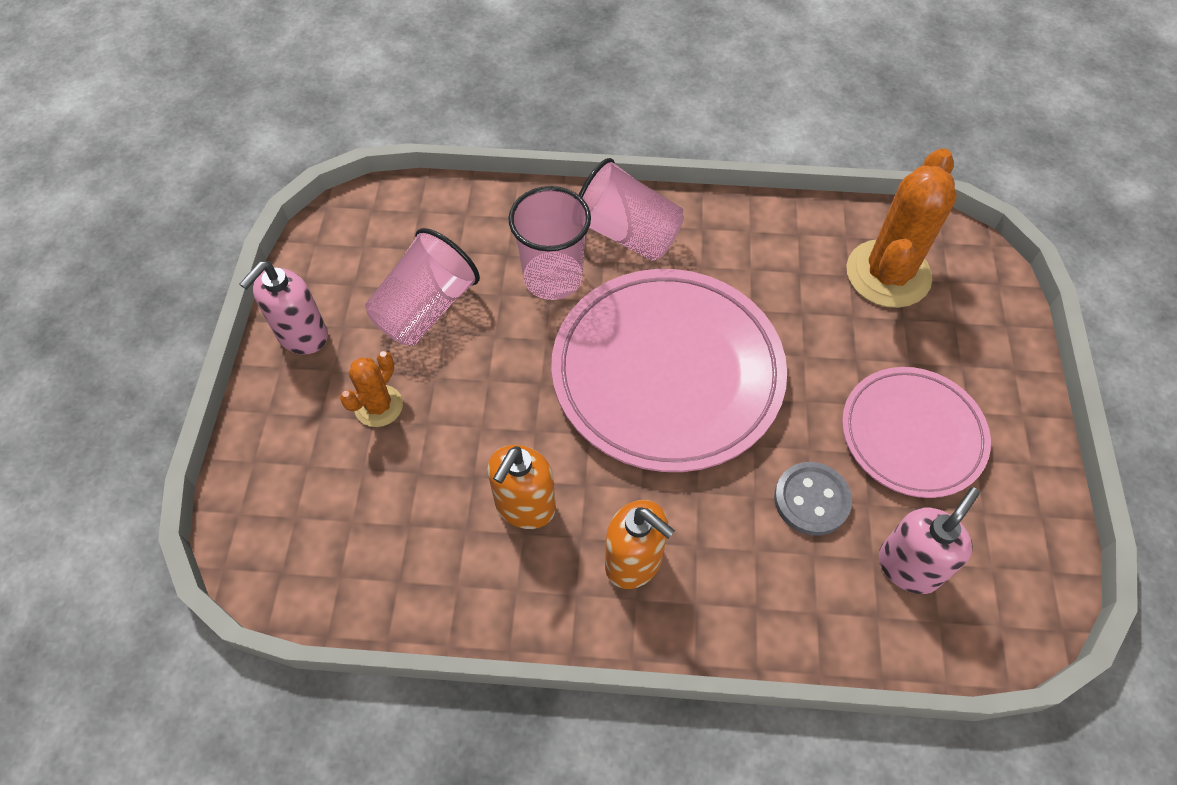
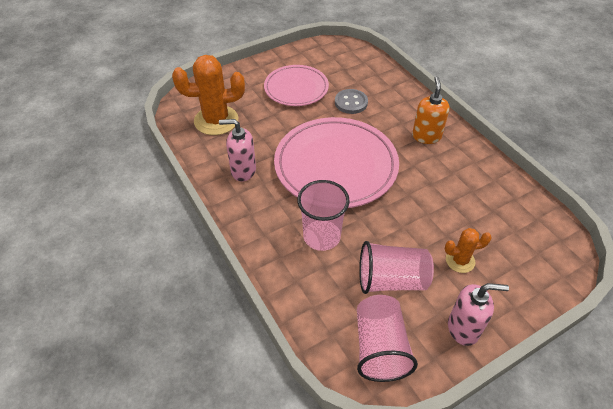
camera: 125 degrees left, 10 degrees down
orange soap dispenser [487,445,556,529] -> none
pink cup [578,158,684,261] -> pink cup moved to [357,295,418,382]
pink soap dispenser [879,487,980,594] -> pink soap dispenser moved to [219,119,256,182]

